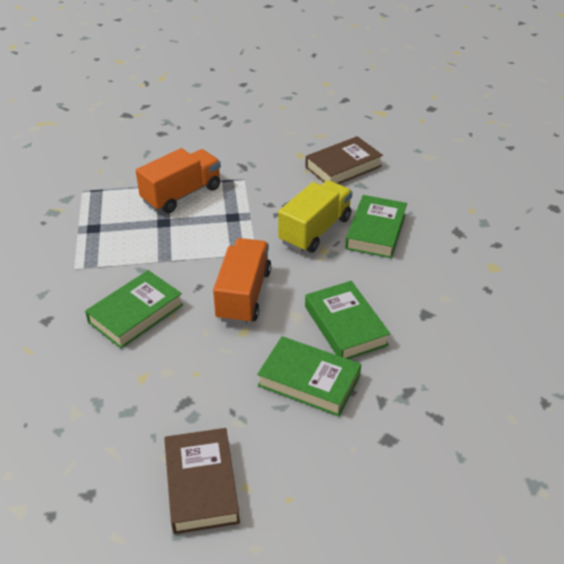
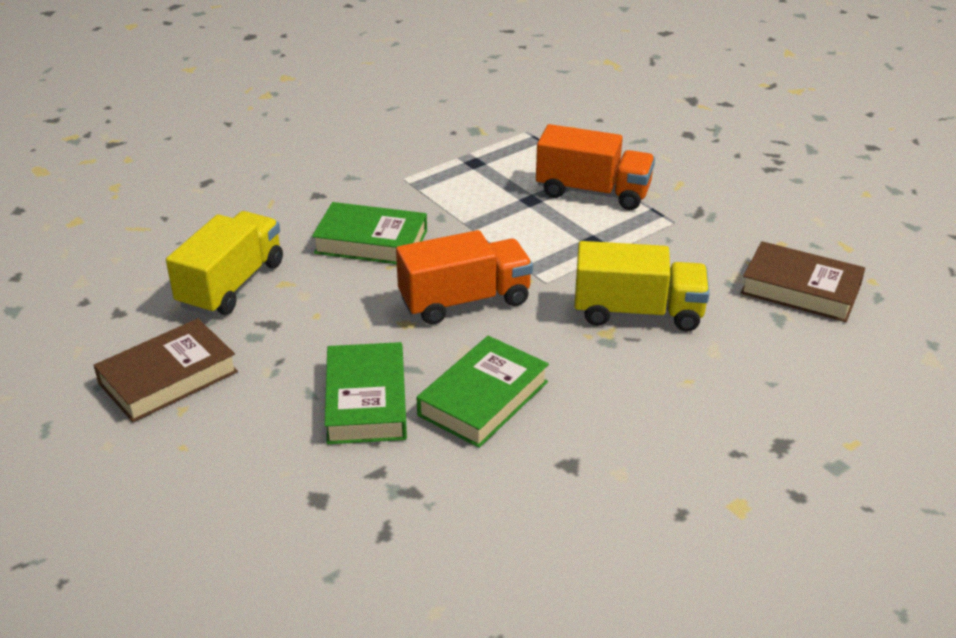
camera: 60 degrees right, 5 degrees down
green book [345,195,407,258] -> none
none -> yellow truck [166,211,283,316]

